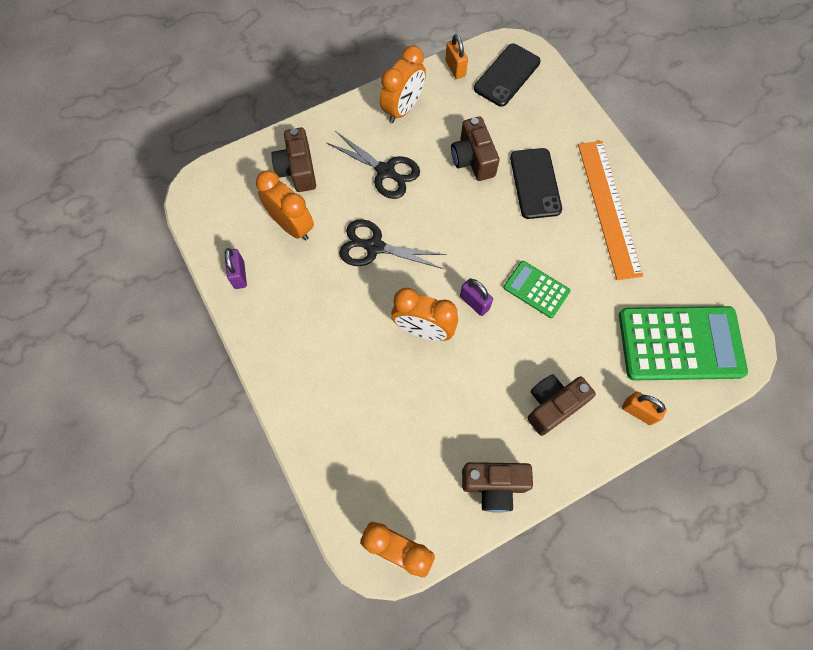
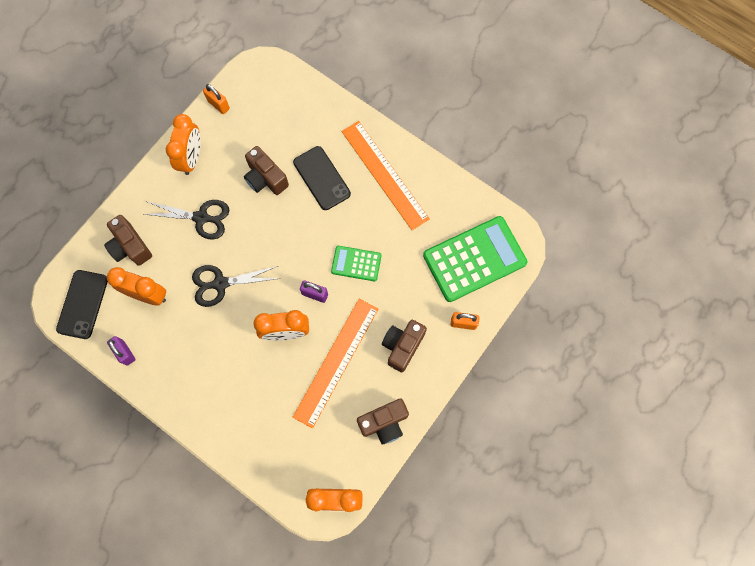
camera: 25 degrees left, 5 degrees up
black phone [474,44,541,107] -> black phone moved to [56,270,108,339]
none -> orange ruler [293,299,378,428]

